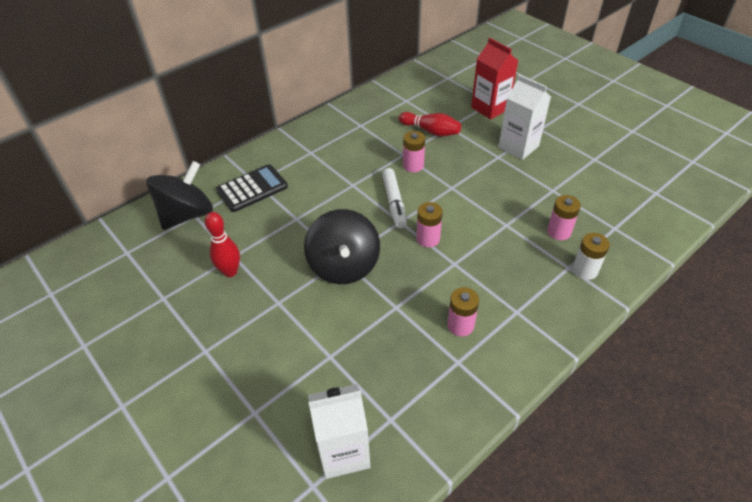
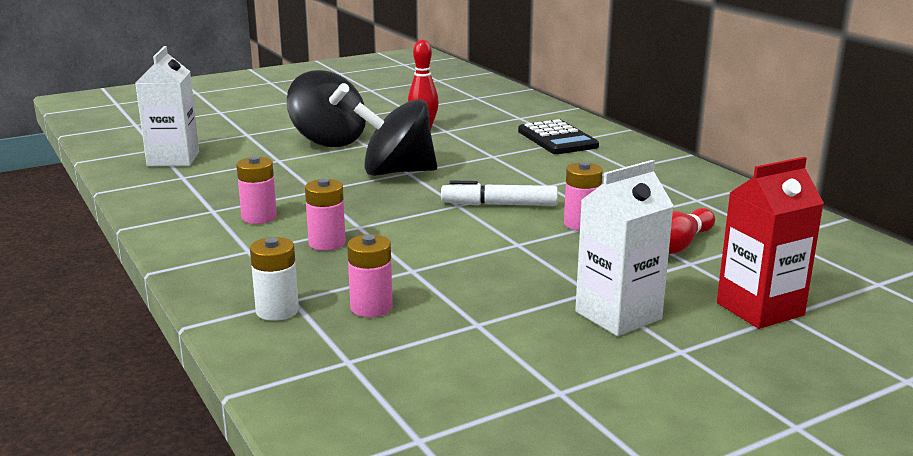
camera: 100 degrees right, 25 degrees down
black spinning top [146,161,213,230] -> black spinning top moved to [287,70,366,147]
pink battery [416,202,443,247] -> pink battery moved to [305,178,346,251]

